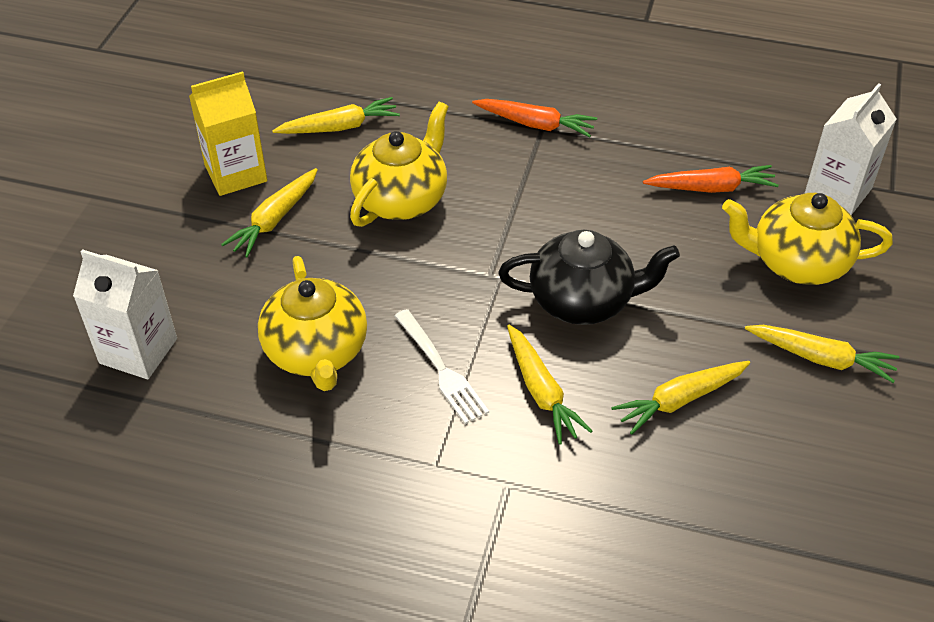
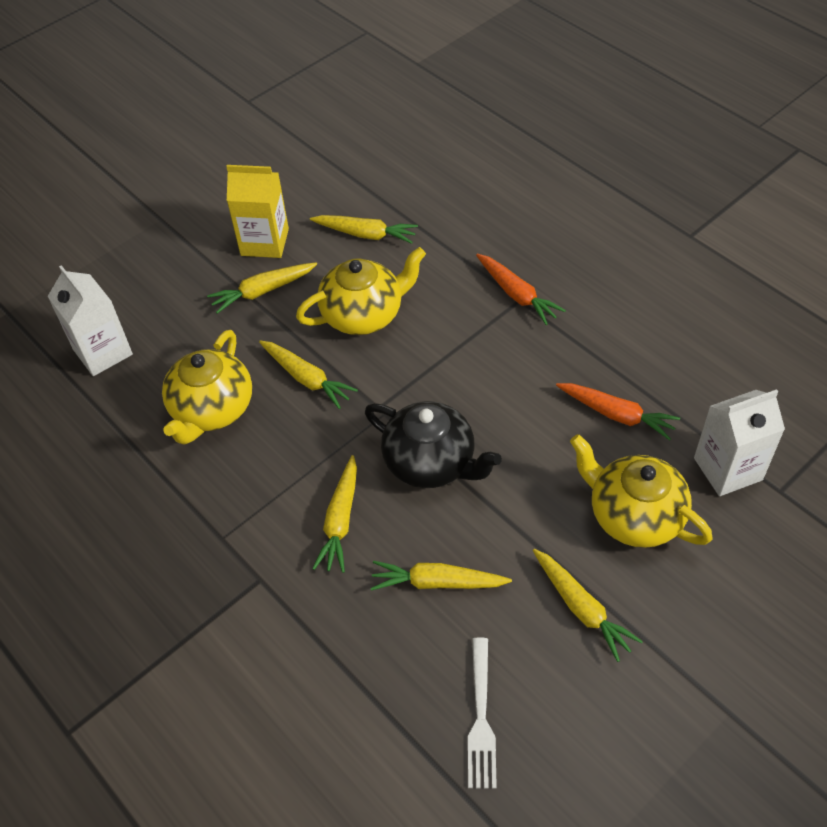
camera: 35 degrees right, 5 degrees up
white fork [395,309,489,424] -> white fork moved to [468,637,497,789]
none -> yellow carrot [259,340,358,409]

